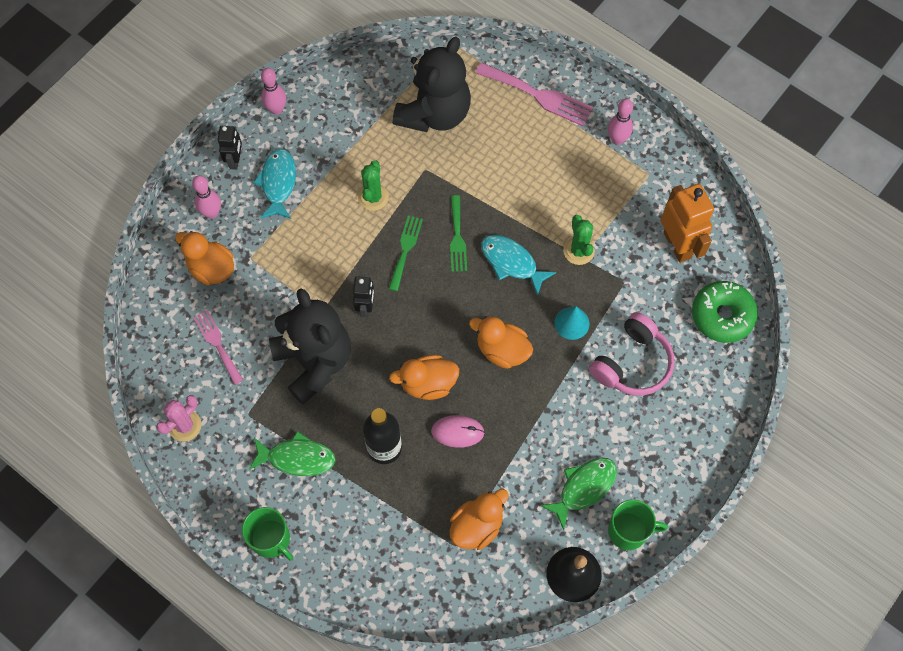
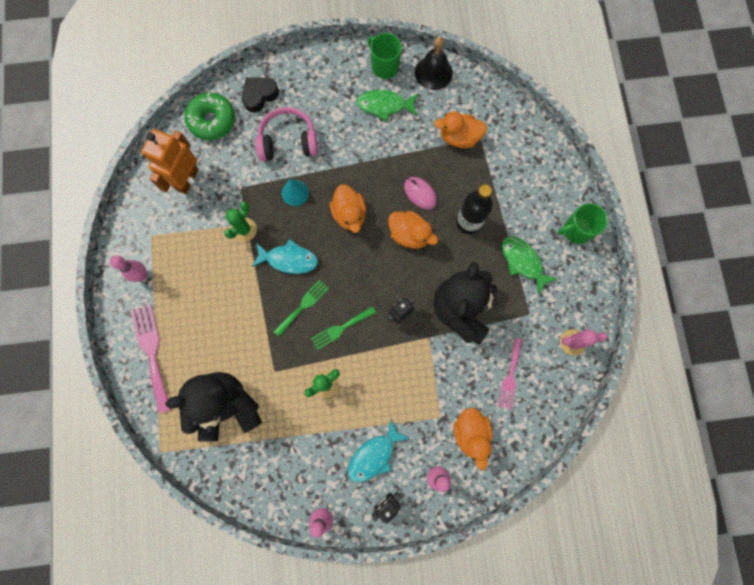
camera: 135 degrees left, 10 degrees up
green mug [242,507,293,560] -> green mug turned 105 degrees counterclockwise [557,203,608,244]
turquoise fish [481,235,556,296] -> turquoise fish turned 75 degrees counterclockwise [252,239,318,274]
none -> black heart [242,78,279,113]

